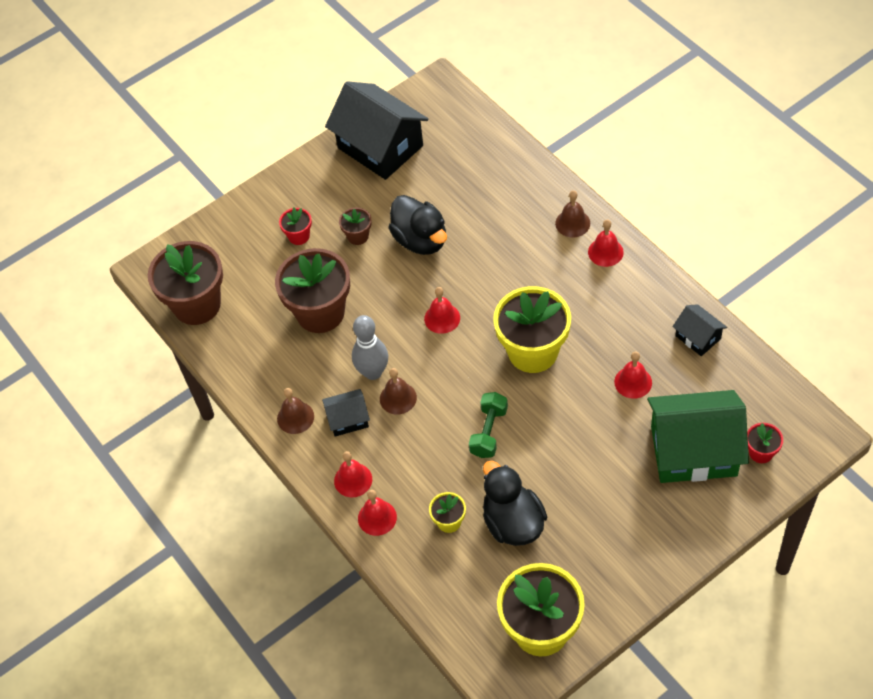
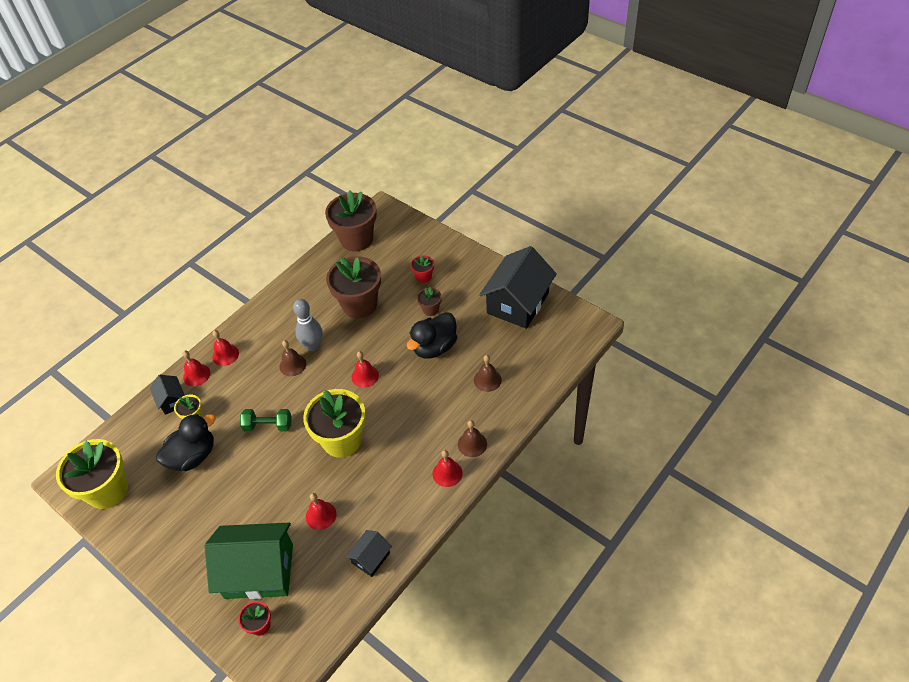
camera: 75 degrees right, 5 degrees down
brown bell [277,388,314,434] -> brown bell moved to [474,355,502,392]
black house [322,389,370,437] -> black house moved to [150,375,185,415]
green house [647,390,749,483] -> green house turned 75 degrees counterclockwise [204,523,293,599]

